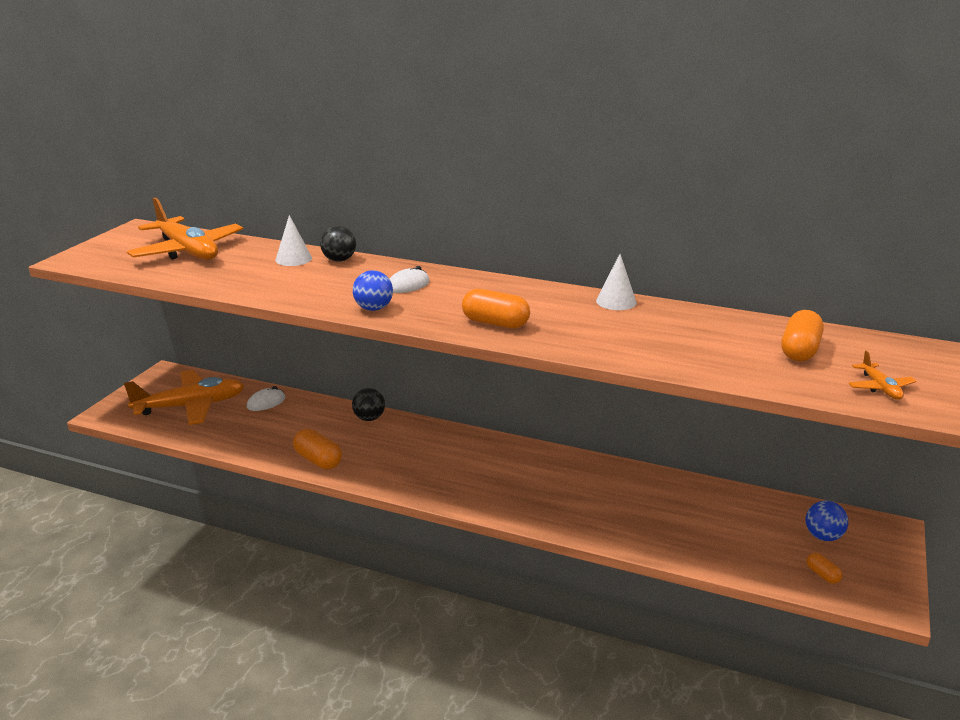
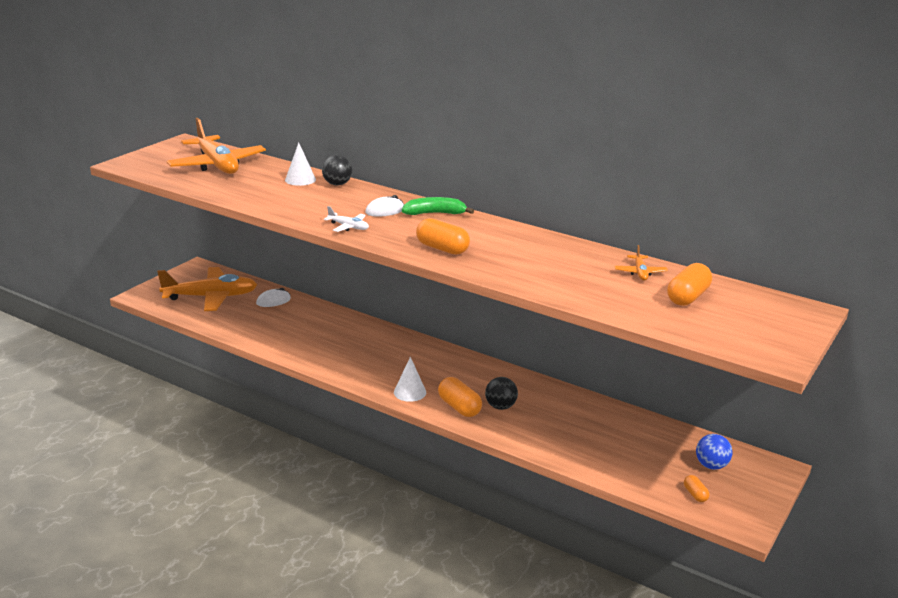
camera: 10 degrees right, 0 degrees up
orange capsule [293,429,342,469] -> orange capsule moved to [438,377,482,417]
black ball [352,388,385,421] -> black ball moved to [485,377,518,410]
blue ball [353,270,393,311] -> white plane [324,206,369,232]
white cone [596,254,637,310] -> white cone moved to [394,357,426,402]
orange plane [849,351,917,400] -> orange plane moved to [615,245,668,281]
none -> green banana [402,197,474,215]

